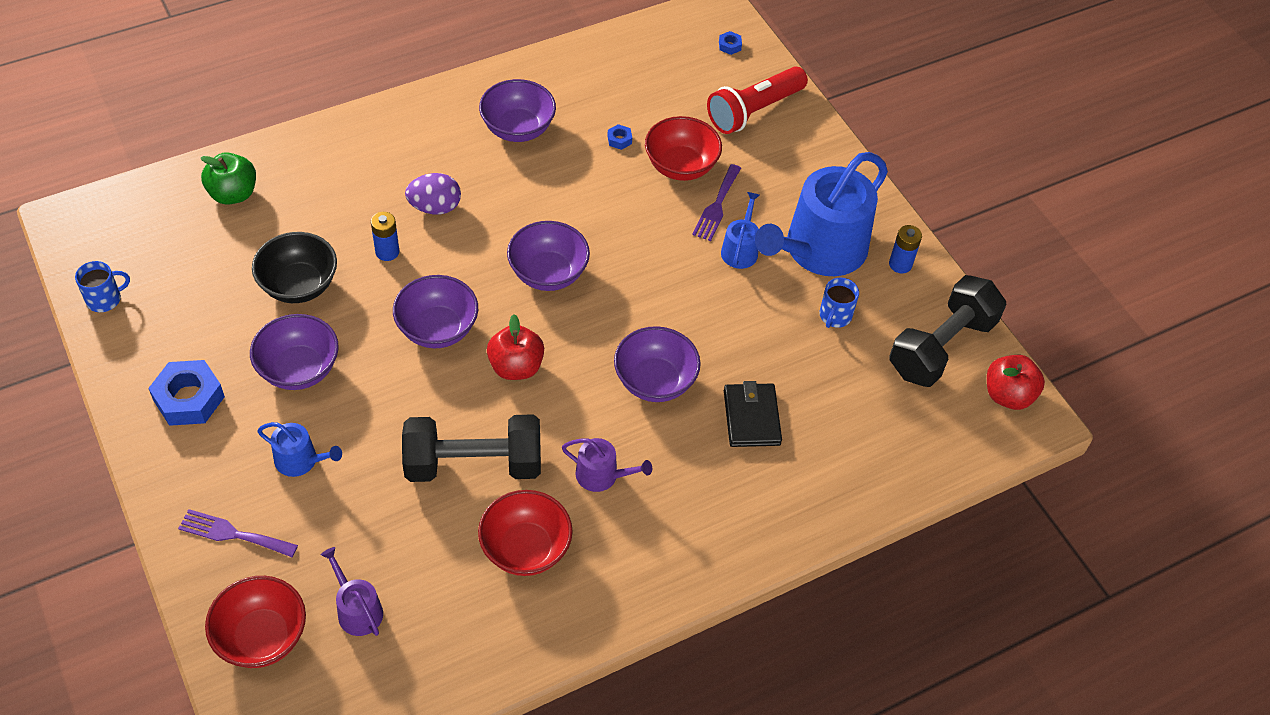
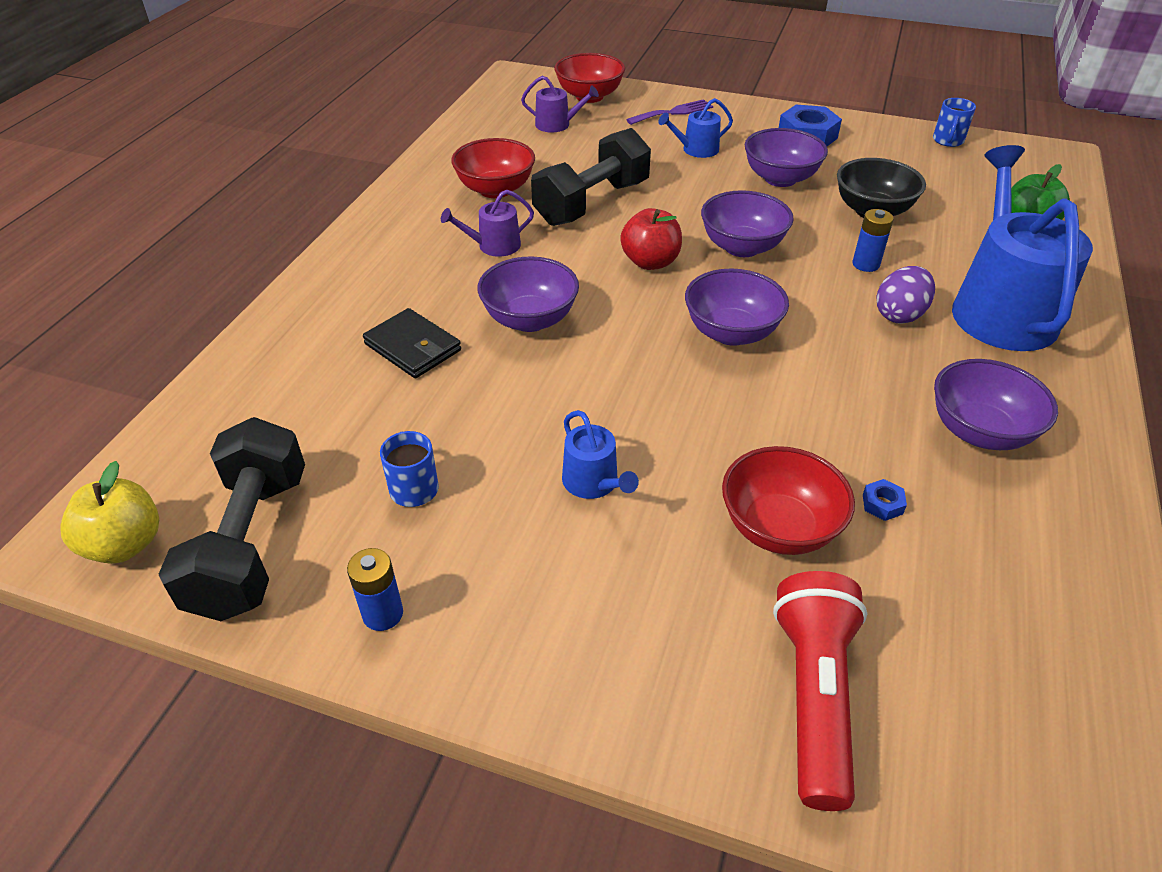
camera: 140 degrees right, 10 degrees down
purple fork [692,164,741,241] -> none
blue nut [719,31,742,55] -> none
blue watering can [755,152,888,276] -> blue watering can moved to [952,145,1093,351]
red apple [987,355,1045,410] -> yellow apple [60,461,159,564]

